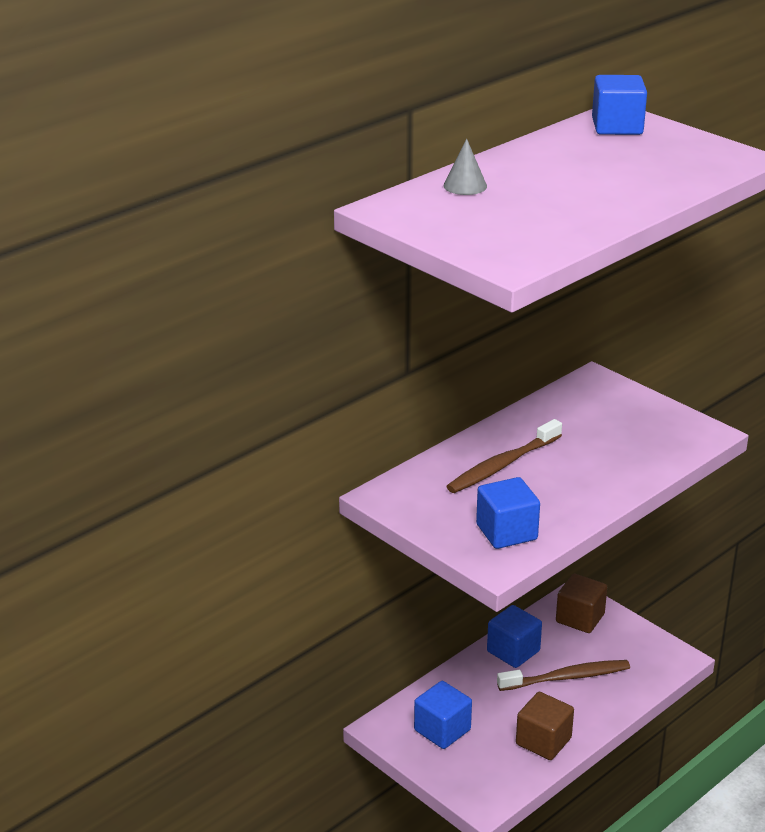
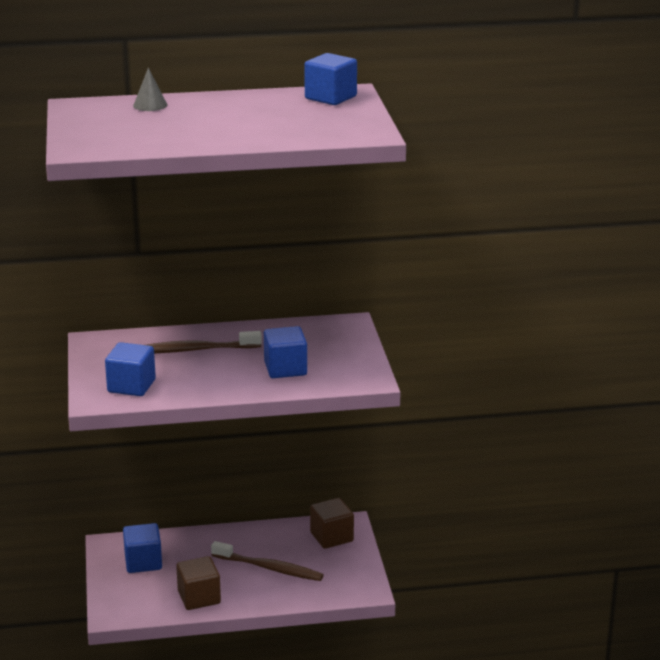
camera: 35 degrees right, 5 degrees down
blue cube [487,605,542,668] -> blue cube moved to [264,326,307,378]

